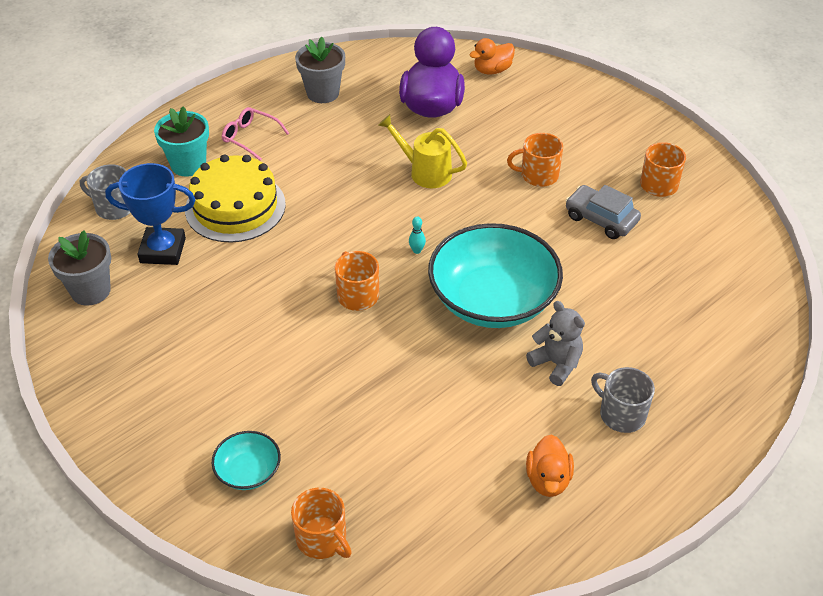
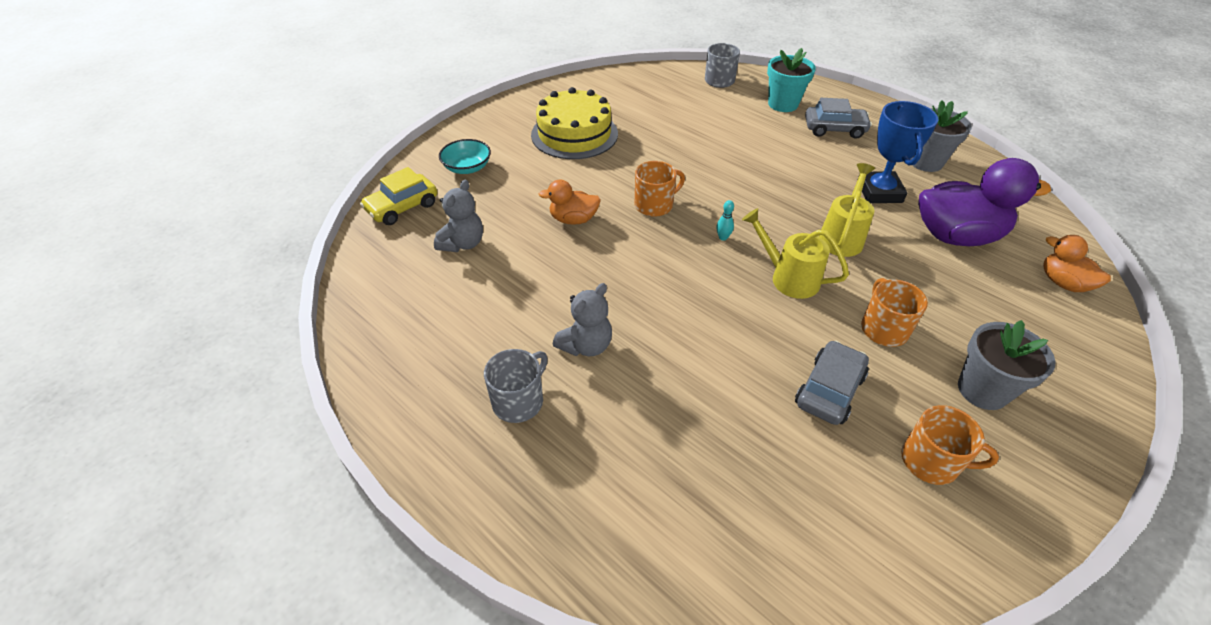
camera: 85 degrees right, 0 degrees up
grey flower pot [48,230,111,306] -> grey flower pot moved to [958,320,1056,410]
blue trophy [105,163,196,265] -> blue trophy moved to [858,101,938,203]
yellow cake [185,154,286,243] -> yellow cake moved to [531,87,618,159]
pink glasses [222,107,289,160] -> grey car [805,98,872,139]
orange mug [291,488,352,559] -> yellow car [360,167,437,225]
turquoise bowl [428,223,563,328] -> none
orange duck [526,434,574,497] -> orange duck moved to [539,180,601,225]
none -> grey teddy bear [434,180,483,252]
none -> yellow watering can [742,208,849,299]

